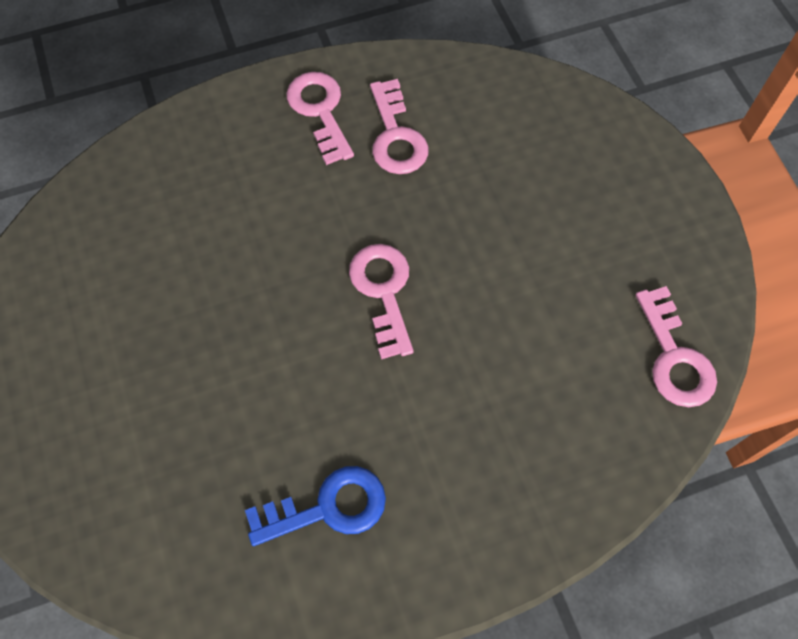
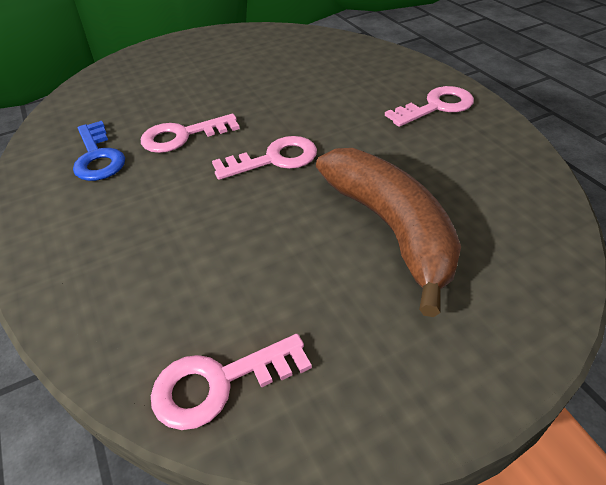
camera: 85 degrees right, 20 degrees down
pink key [370,79,429,174] -> pink key moved to [141,114,240,153]
none -> brown banana [316,148,461,317]

